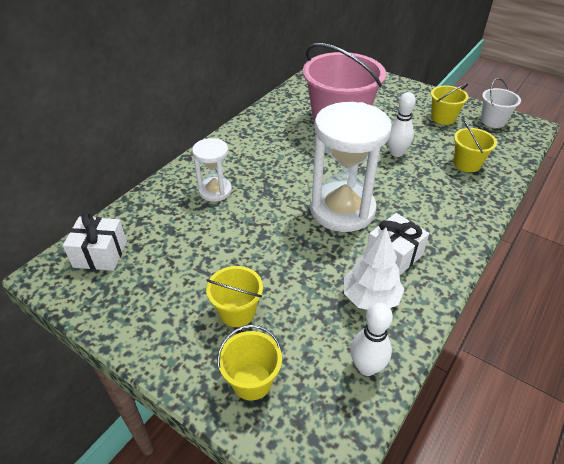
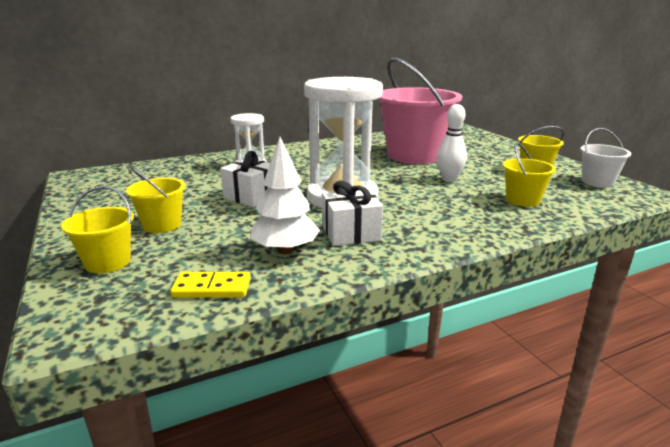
camera: 30 degrees right, 20 degrees down
white gift [63,213,127,271] -> white gift moved to [220,151,270,207]
white bowling pin [351,303,393,376] -> yellow domino [170,272,251,298]

